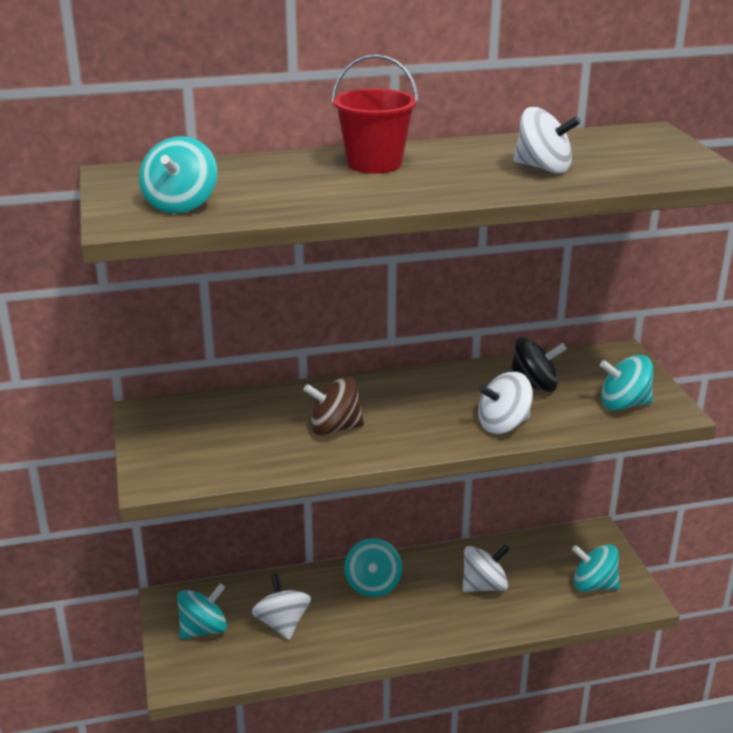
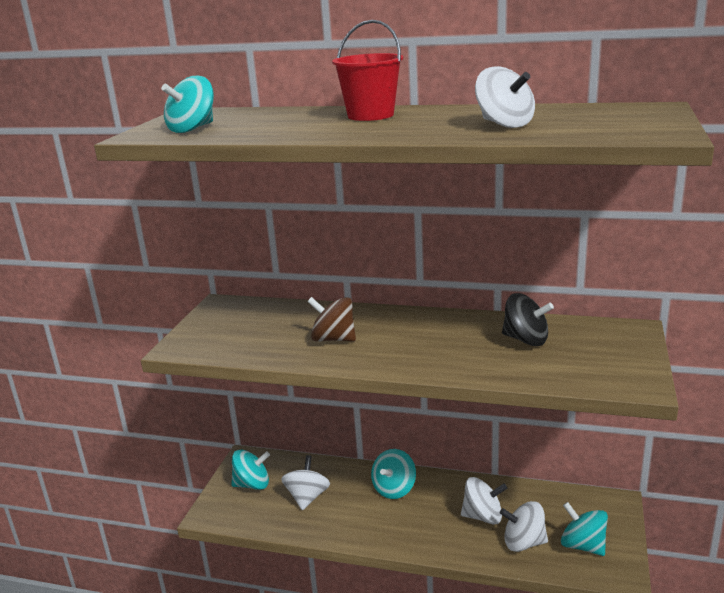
camera: 30 degrees right, 5 degrees down
white spinning top [478,372,533,434] -> white spinning top moved to [500,501,548,552]
turquoise spinning top [600,355,653,411] -> none

